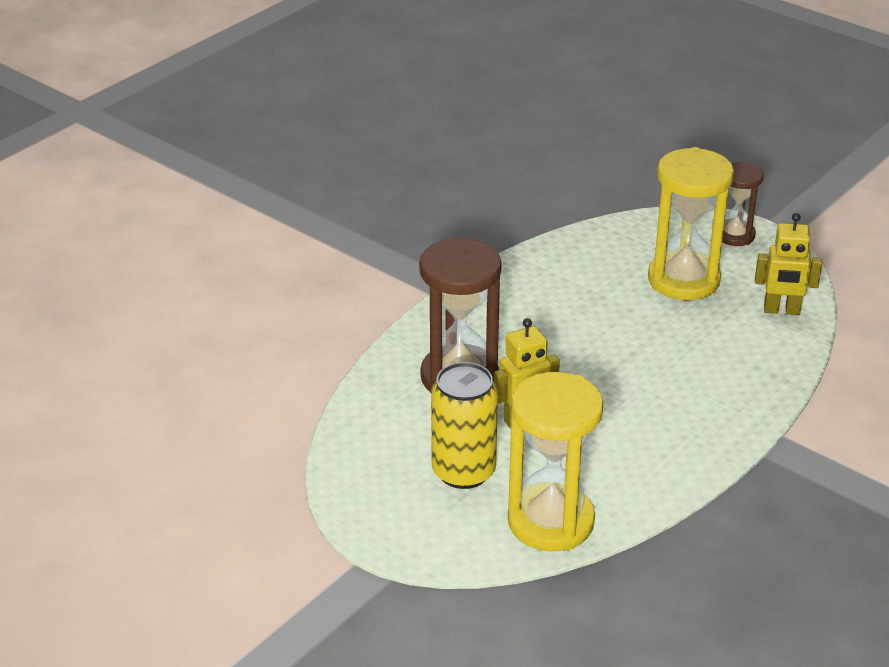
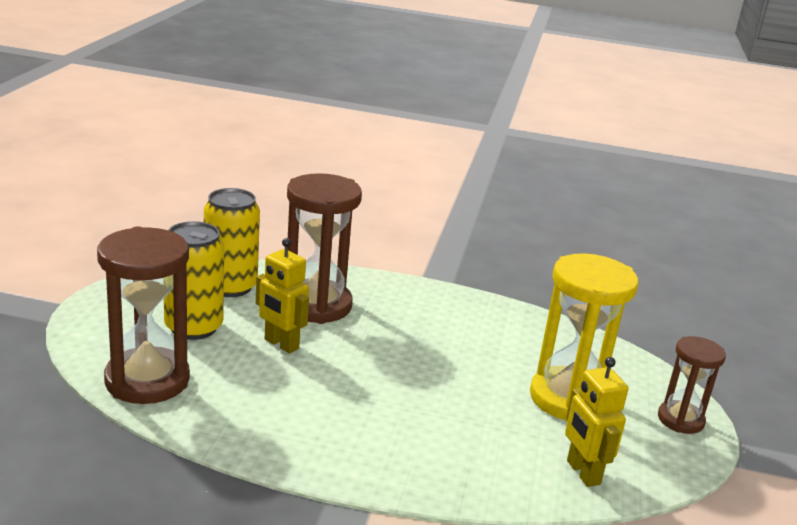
camera: 60 degrees right, 10 degrees down
yellow hourglass [508,372,603,551] -> brown hourglass [97,226,190,404]
none -> yellow can [204,188,260,297]

